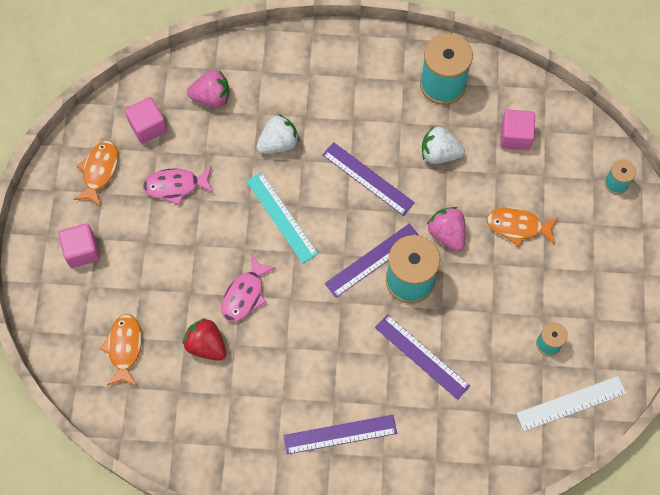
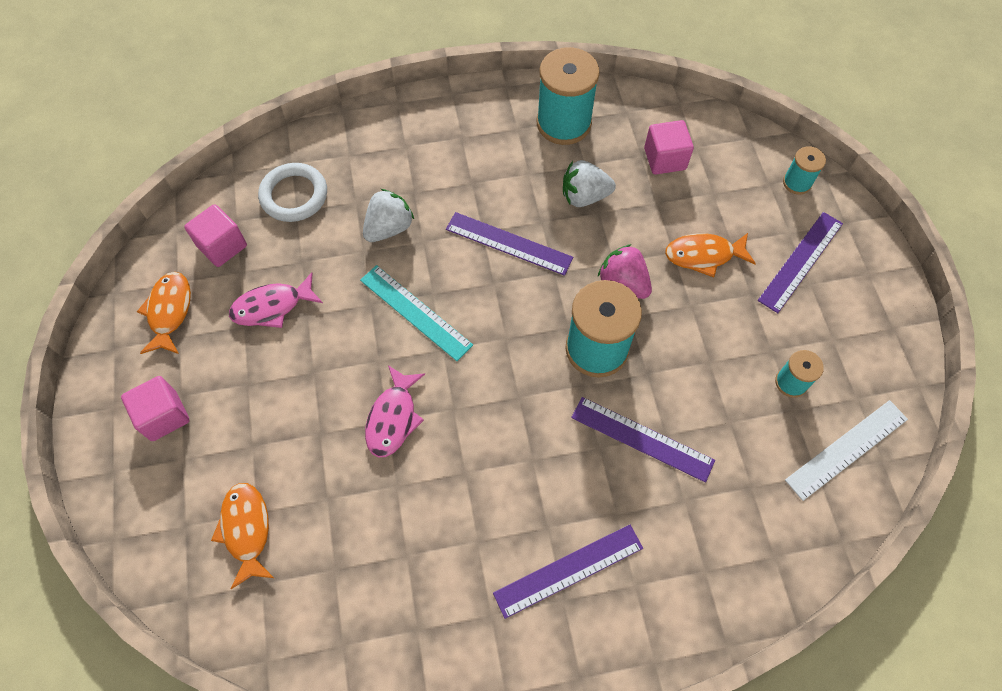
camera: 15 degrees left, 5 degrees down
red strawberry [183,318,226,361] -> none
pink strawberry [187,70,229,107] -> white ring [258,163,327,222]
purple ruler [325,223,419,298] -> purple ruler moved to [758,212,843,313]

